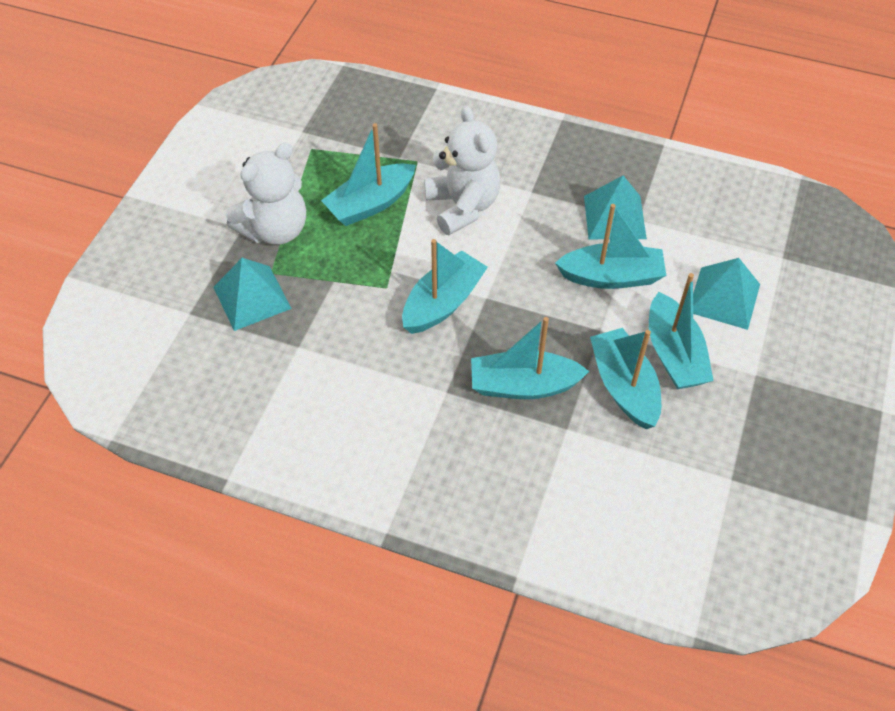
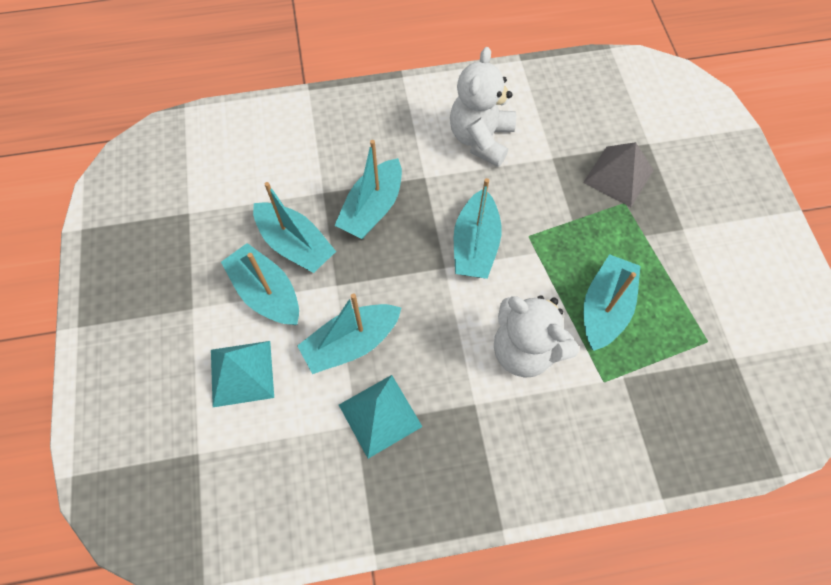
camera: 150 degrees right, 10 degrees up
turquoise pyramid [213,258,292,331] -> grey pyramid [583,142,653,207]
white teddy bear [226,142,306,244] -> white teddy bear moved to [450,47,516,167]
turquoise boat [471,317,589,399] -> turquoise boat turned 150 degrees clockwise [334,140,402,239]

